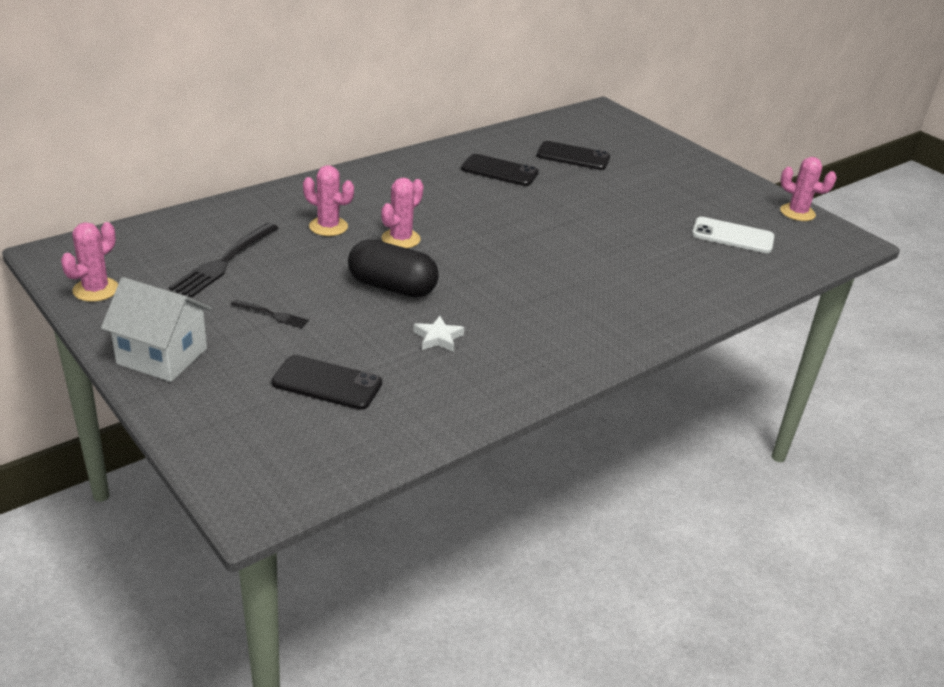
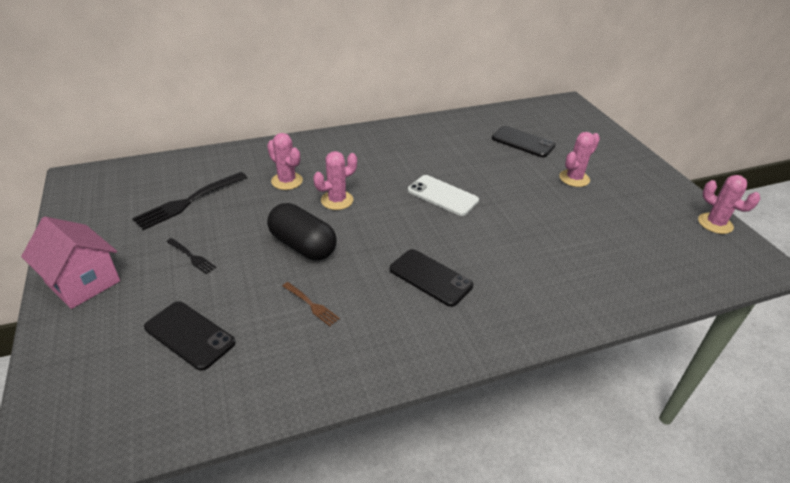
camera: 20 degrees right, 5 degrees up
pink cactus [61,222,118,302] -> pink cactus moved to [559,132,600,187]
white house [101,277,212,382] -> pink house [21,217,120,309]
white star [414,316,464,352] -> brown fork [283,282,340,326]
black phone [461,154,539,186] -> black phone moved to [390,249,473,307]
white phone [692,217,774,253] -> white phone moved to [408,175,479,216]

